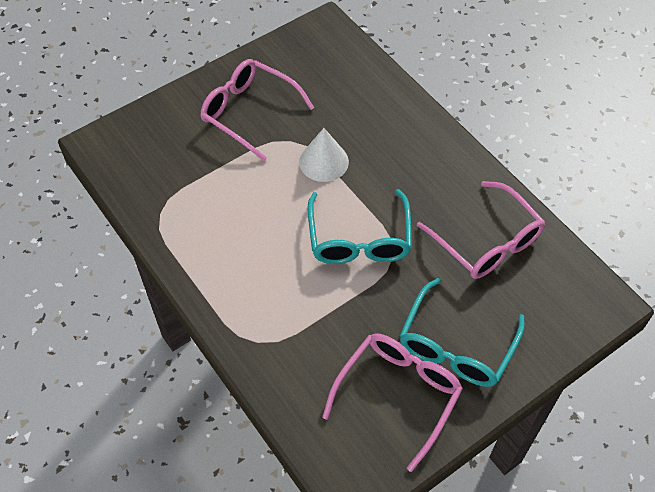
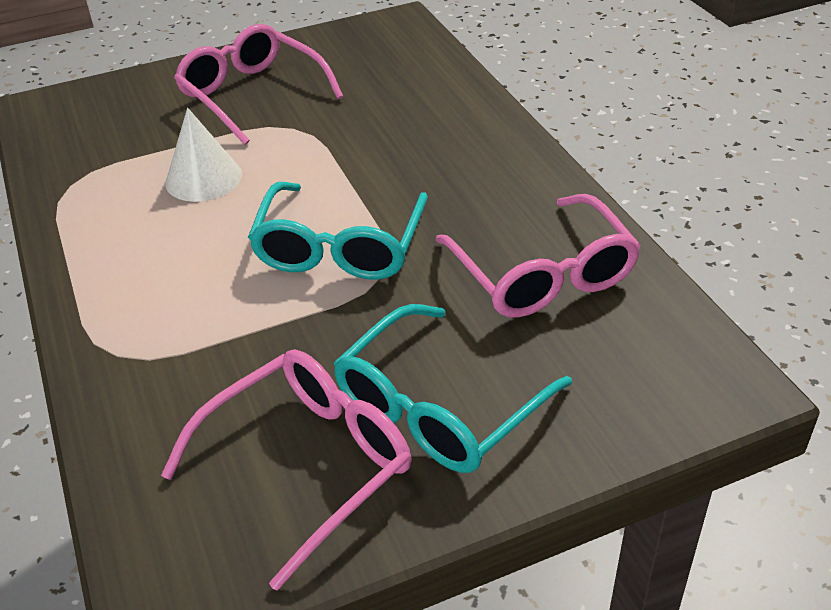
camera: 15 degrees right, 15 degrees down
white cone [299,128,349,182] -> white cone moved to [165,108,242,202]

